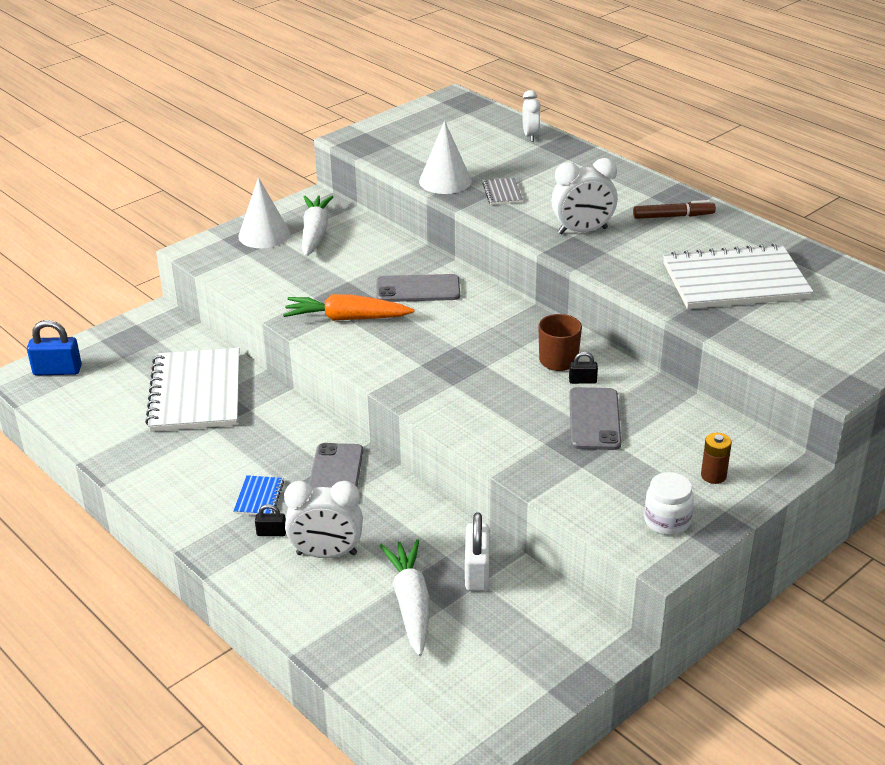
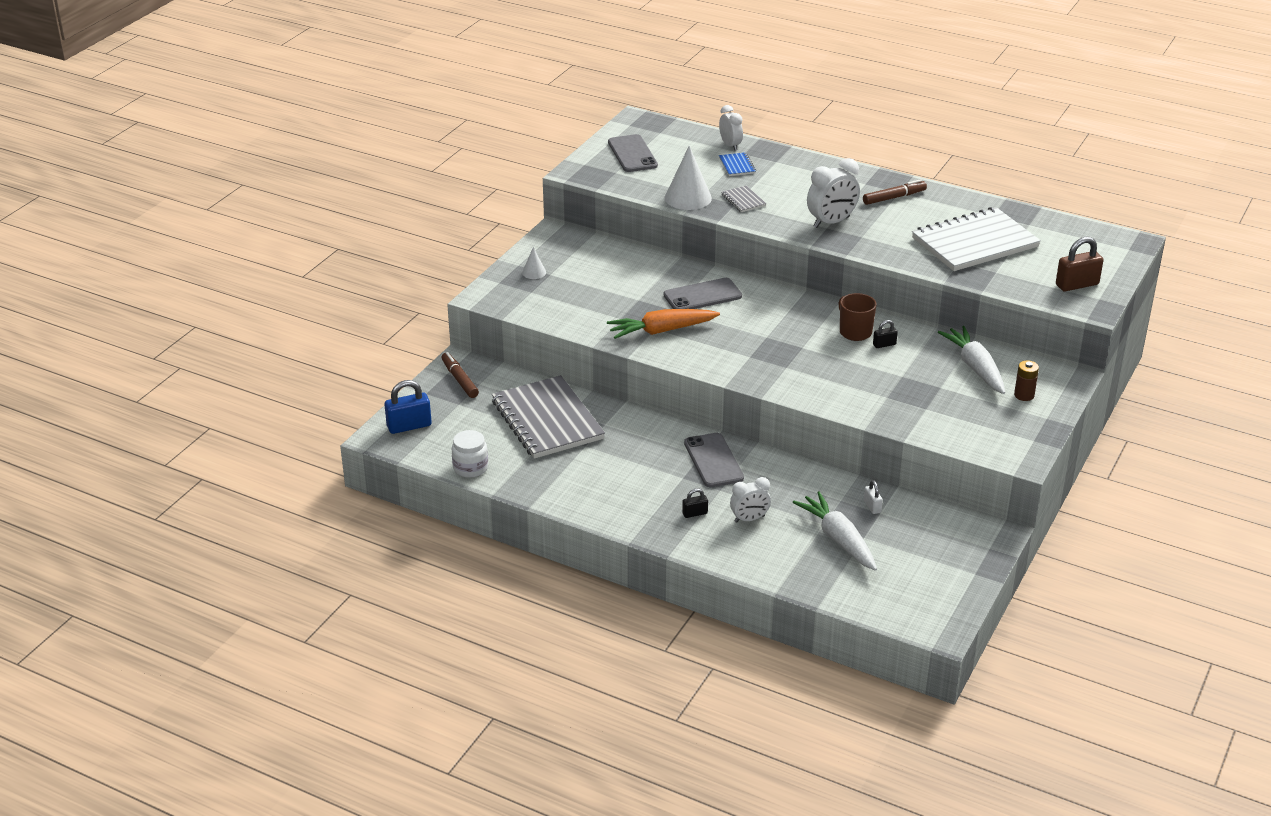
camera: 20 degrees left, 0 degrees up
white notebook [145,348,239,432] -> grey notebook [492,375,605,459]
blue notebook [233,475,284,515] -> blue notebook moved to [719,152,756,176]
white cone [238,177,290,248] -> white cone [522,247,546,279], size x0.50
white clock [284,481,363,558] -> white clock [730,477,771,523], size x0.64
white carrot [302,196,333,257] -> white carrot moved to [938,326,1005,394]
white padlock [465,512,490,591] -> white padlock [864,480,883,514], size x0.53
grey phone [569,387,621,450] -> grey phone moved to [608,134,658,172]
white jar [644,472,694,535] -> white jar moved to [452,430,488,478]
none -> brown marker [441,352,479,398]
none -> brown padlock [1056,237,1104,291]

